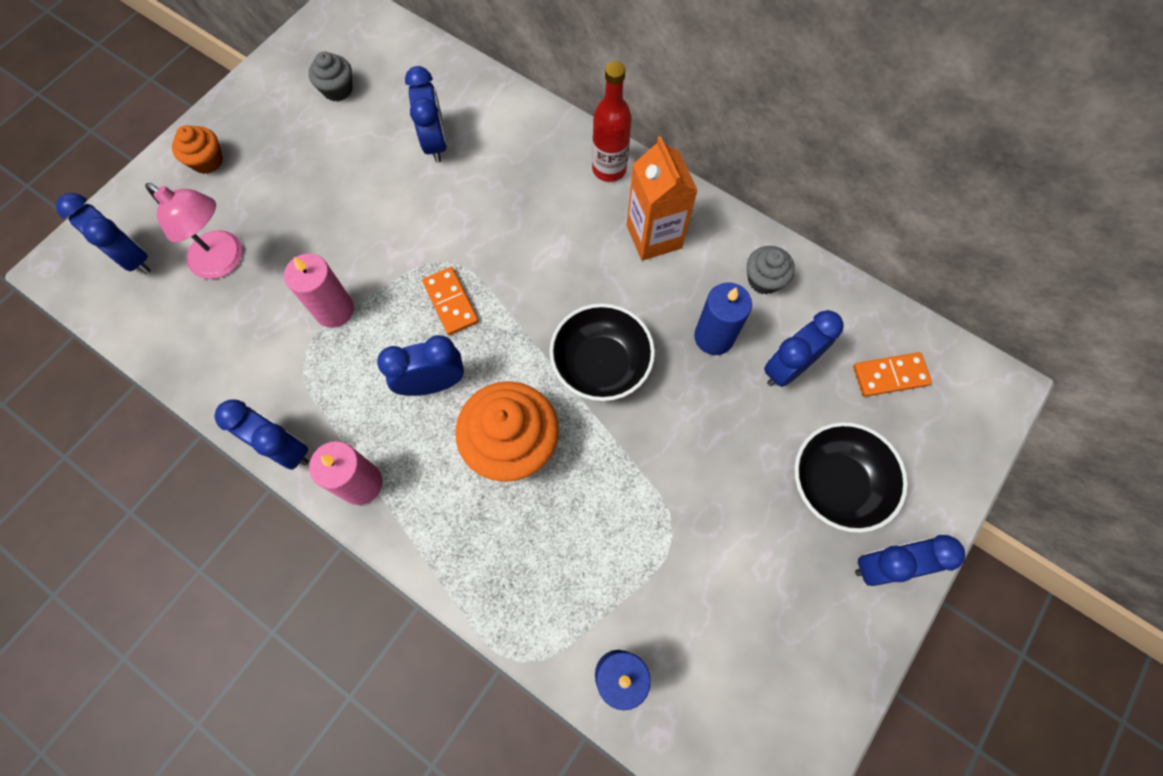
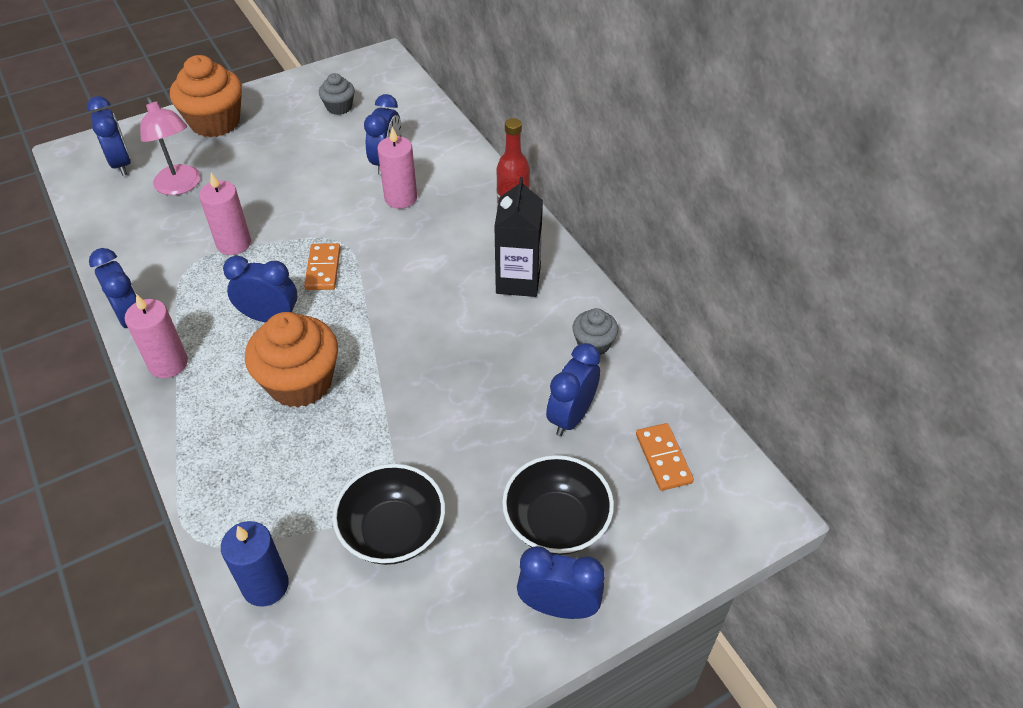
camera: 25 degrees right, 20 degrees down
orange cupcake [172,125,223,174] -> orange cupcake [170,55,242,137], size x1.91
black bowl [550,303,655,401] -> black bowl moved to [333,464,445,565]
orange carton [627,136,698,261] -> black carton [494,177,543,297]
blue candle [694,282,752,355] -> none
blue clock [764,310,844,387] -> blue clock turned 45 degrees counterclockwise [546,343,600,436]
orange domino [853,352,932,397] -> orange domino turned 60 degrees clockwise [636,423,694,491]
none -> pink candle [377,127,417,209]

